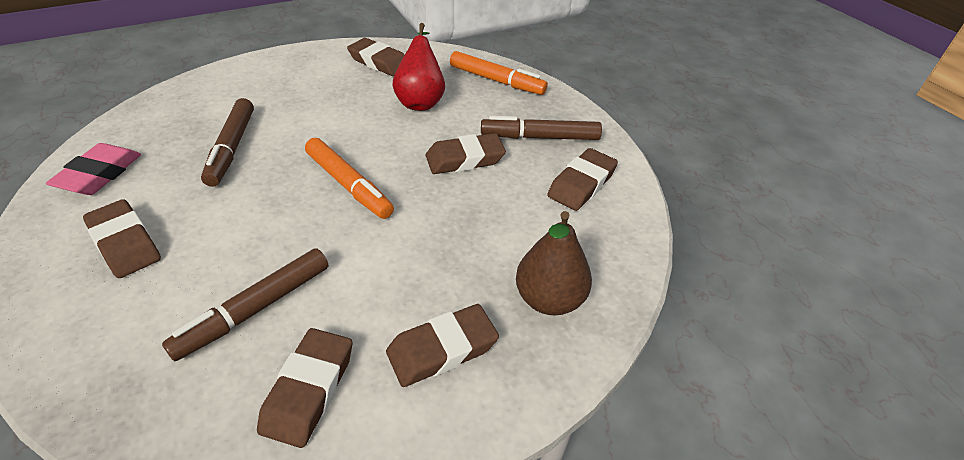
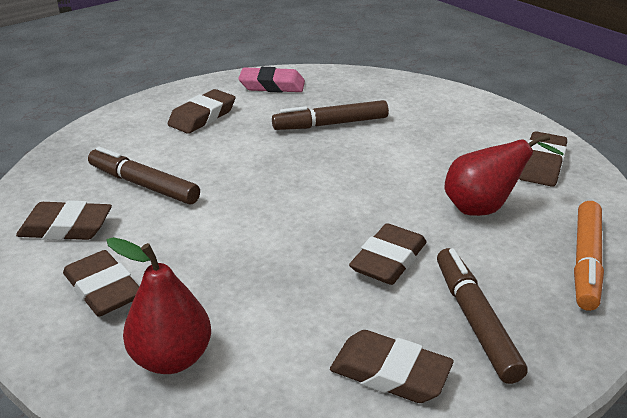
camera: 80 degrees right, 10 degrees down
orange marker [305,138,394,219] -> none
brown eraser [426,133,506,174] -> brown eraser turned 60 degrees clockwise [349,223,426,285]
brown pear [516,211,592,315] -> red pear [107,237,211,374]

